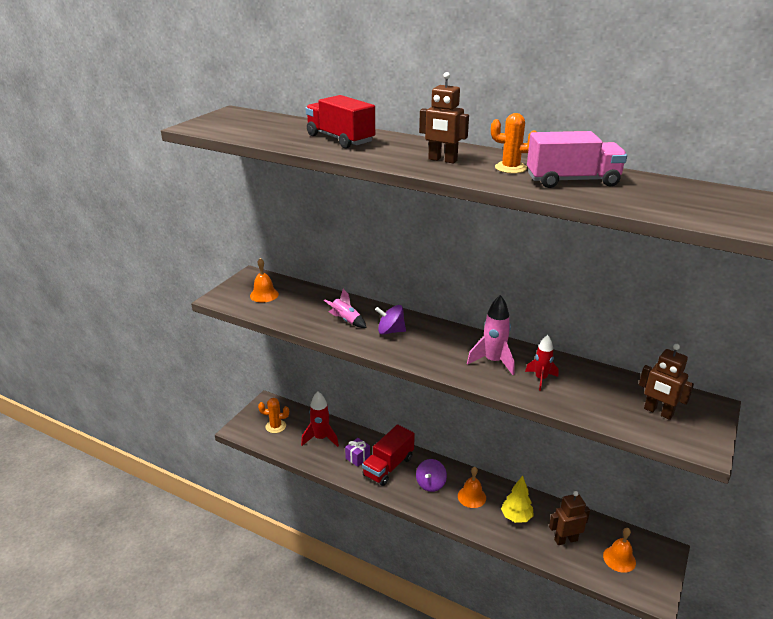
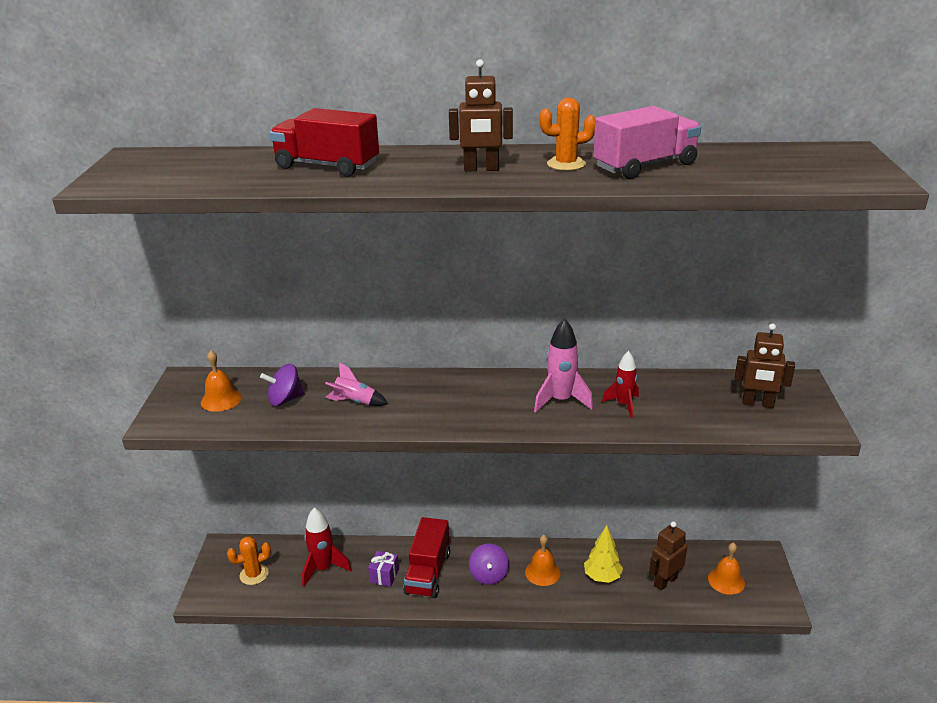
camera: 25 degrees left, 0 degrees up
purple spinning top [375,305,406,335] -> purple spinning top moved to [260,364,304,406]

